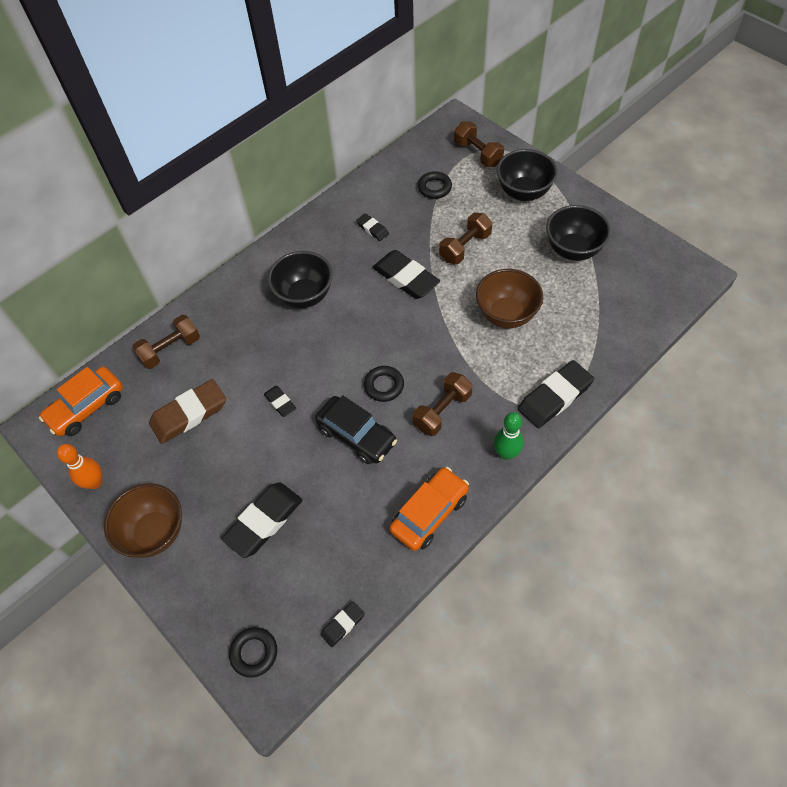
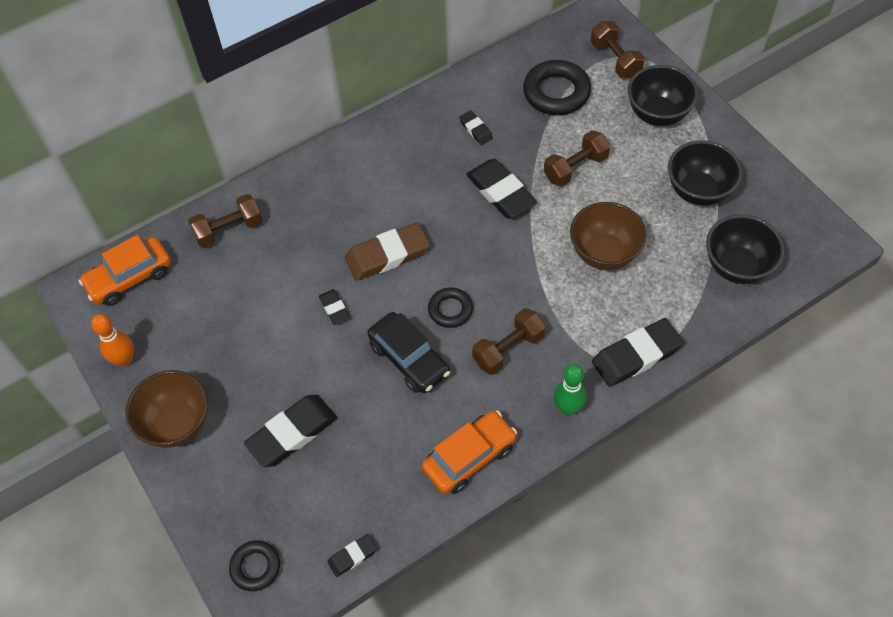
camera: 10 degrees right, 0 degrees up
brown eraser [149,379,226,444] -> brown eraser moved to [345,222,430,281]
black bowl [268,251,333,308] -> black bowl moved to [706,214,784,284]
black ring [418,171,452,199] -> black ring [523,60,591,115], size x1.70

